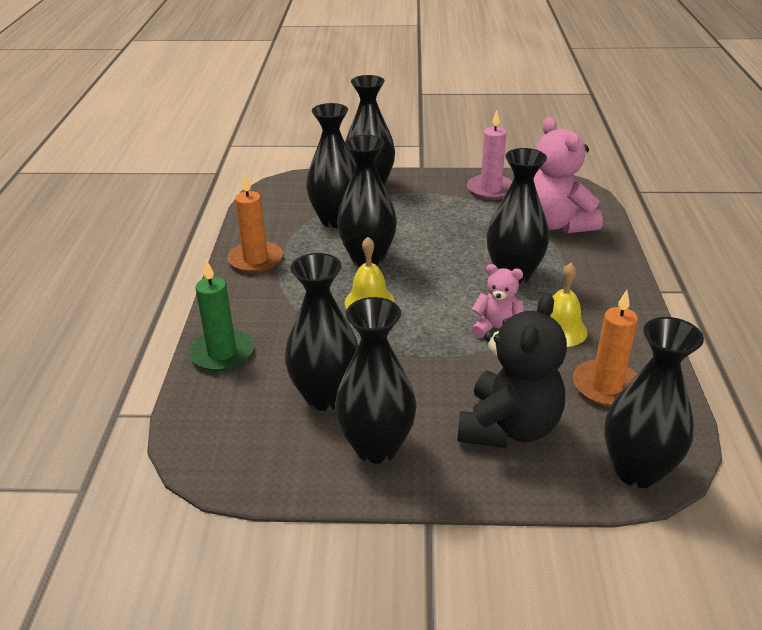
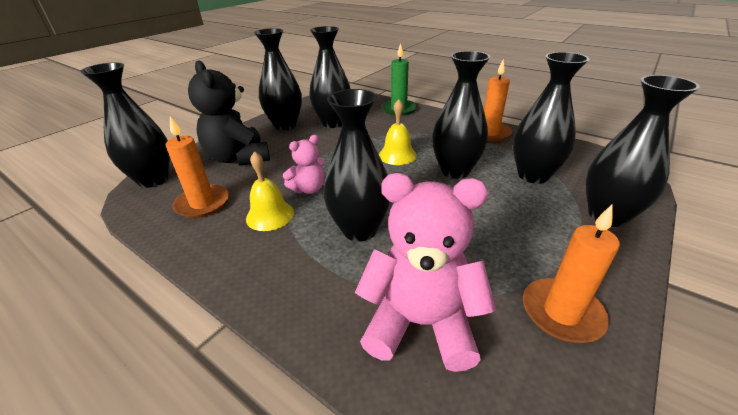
camera: 125 degrees right, 0 degrees up
pink candle [467,111,513,200] -> orange candle [523,205,620,343]

